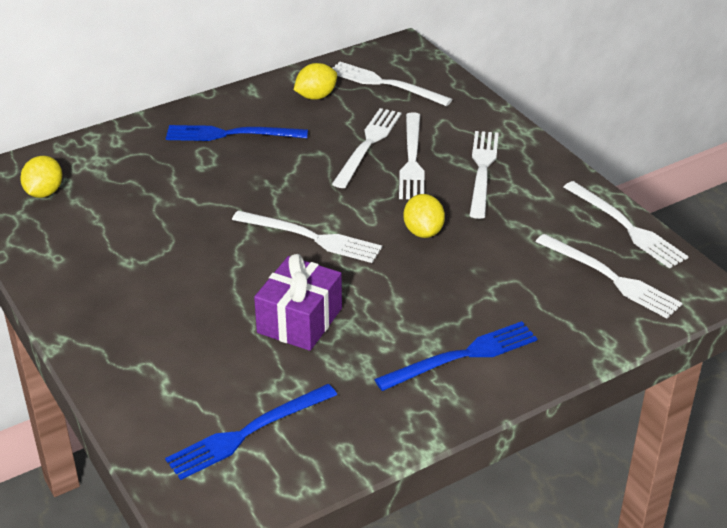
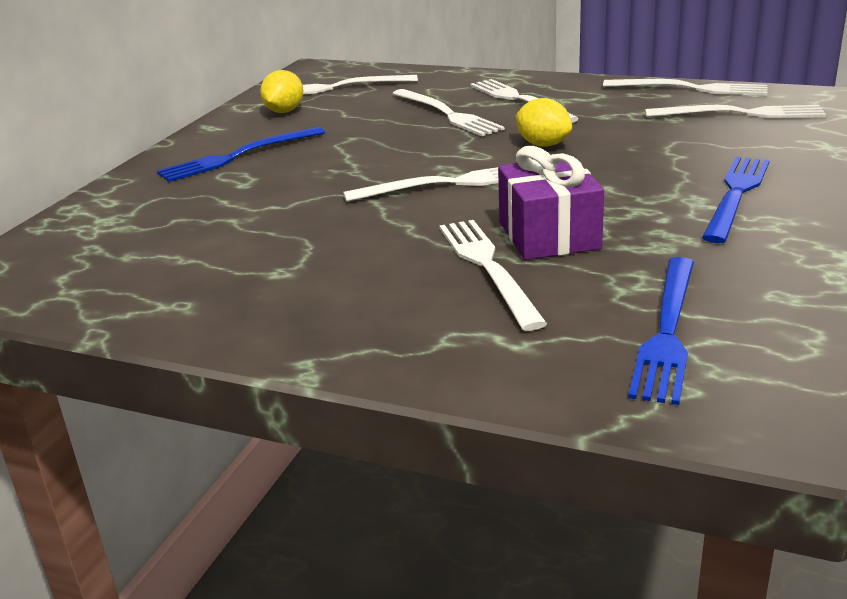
camera: 35 degrees left, 10 degrees down
yellow lemon [20,156,62,198] -> none
white fork [332,108,401,188] -> white fork moved to [439,220,547,331]

